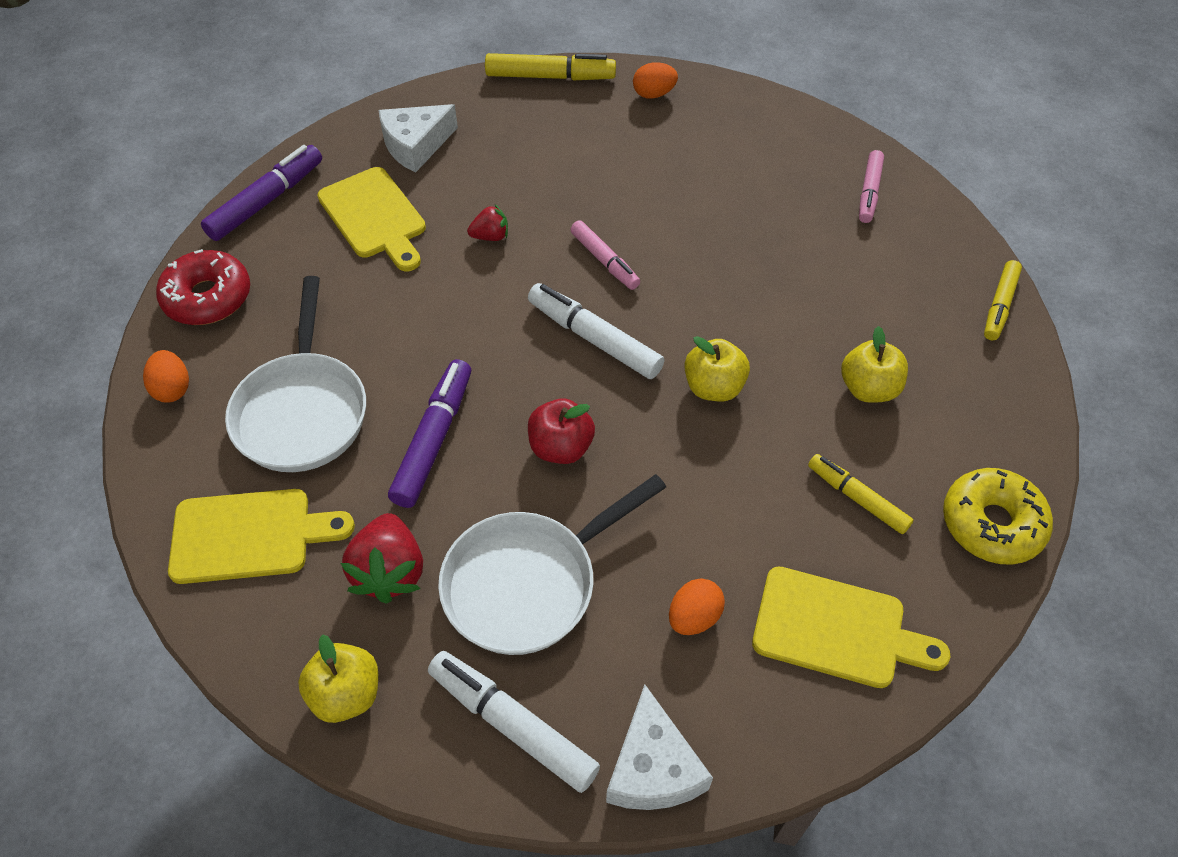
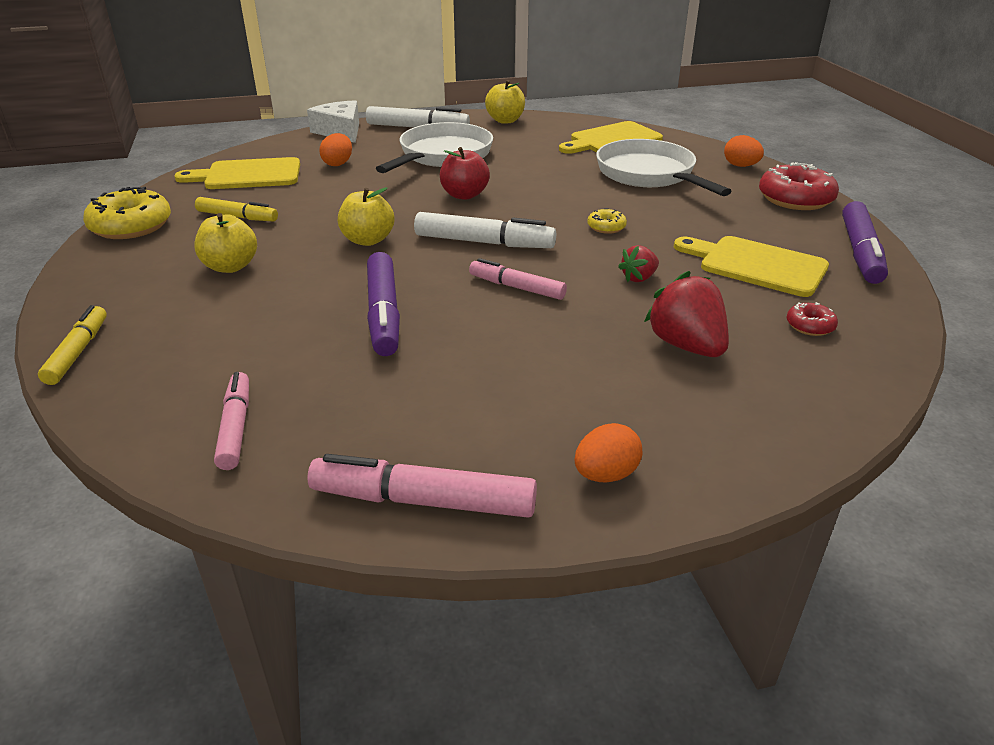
camera: 155 degrees right, 20 degrees down
red strawberry [341,513,423,604] -> red strawberry moved to [644,271,729,357]
white cheese [378,104,458,173] -> red donut [787,302,838,336]
purple marker [388,359,471,508] -> purple marker moved to [367,252,400,356]
yellow marker [485,53,616,80] -> none
none -> pink marker [307,454,537,518]
none -> yellow donut [587,208,627,234]

